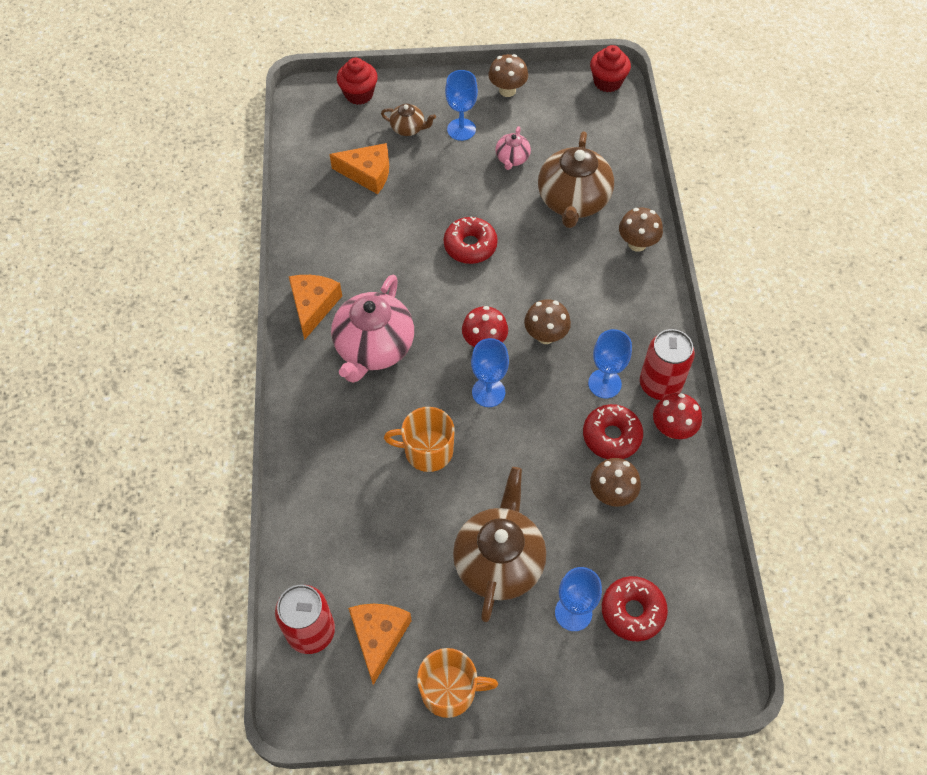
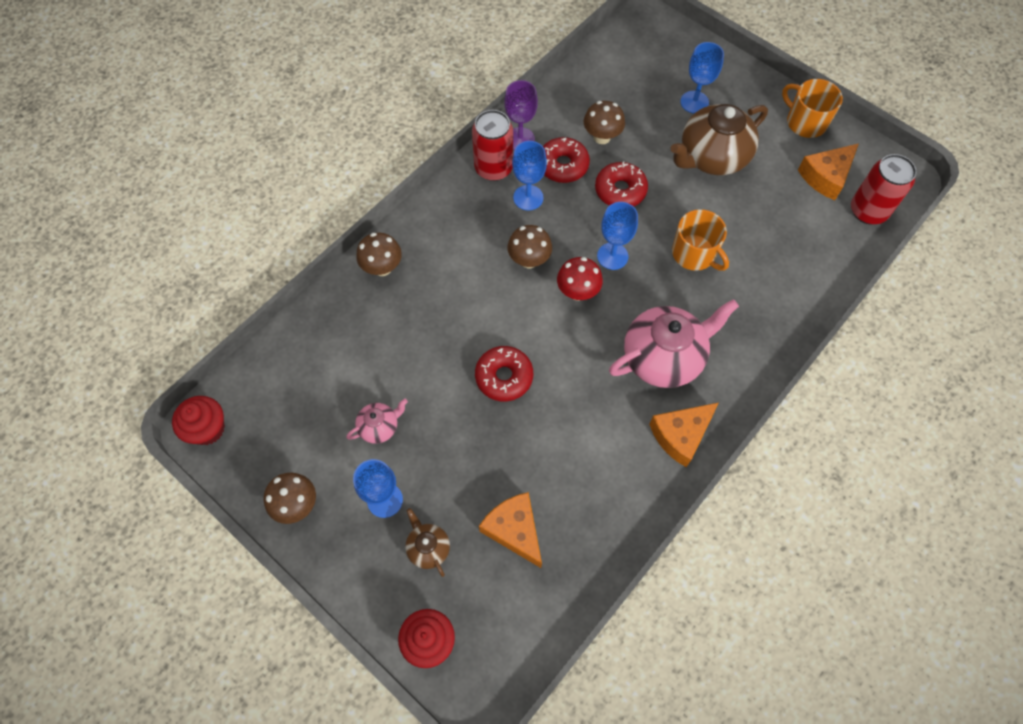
camera: 135 degrees left, 5 degrees up
brown teapot [538,131,614,228] -> none
red donut [602,576,668,641] -> red donut moved to [595,161,648,207]
red mushroom [653,393,702,439] -> purple goblet [504,80,538,150]

